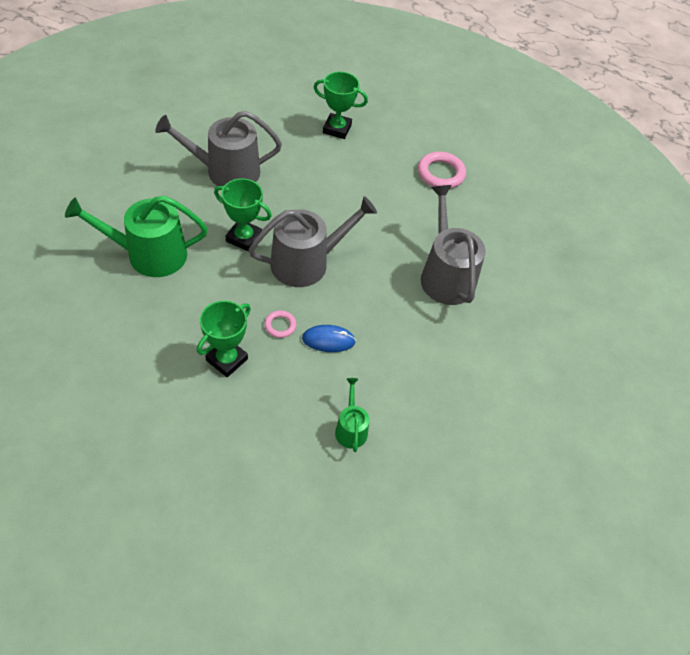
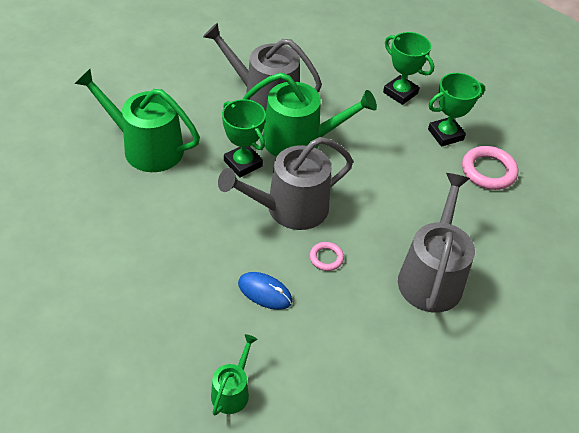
camera: 30 degrees right, 5 degrees down
green trophy [197,301,251,377] -> green trophy moved to [428,73,485,147]
grey watering can [249,196,377,287] -> grey watering can turned 150 degrees clockwise [218,137,353,230]
pink ring [264,310,297,338] -> pink ring moved to [310,242,344,271]
none -> green watering can [243,73,377,157]

